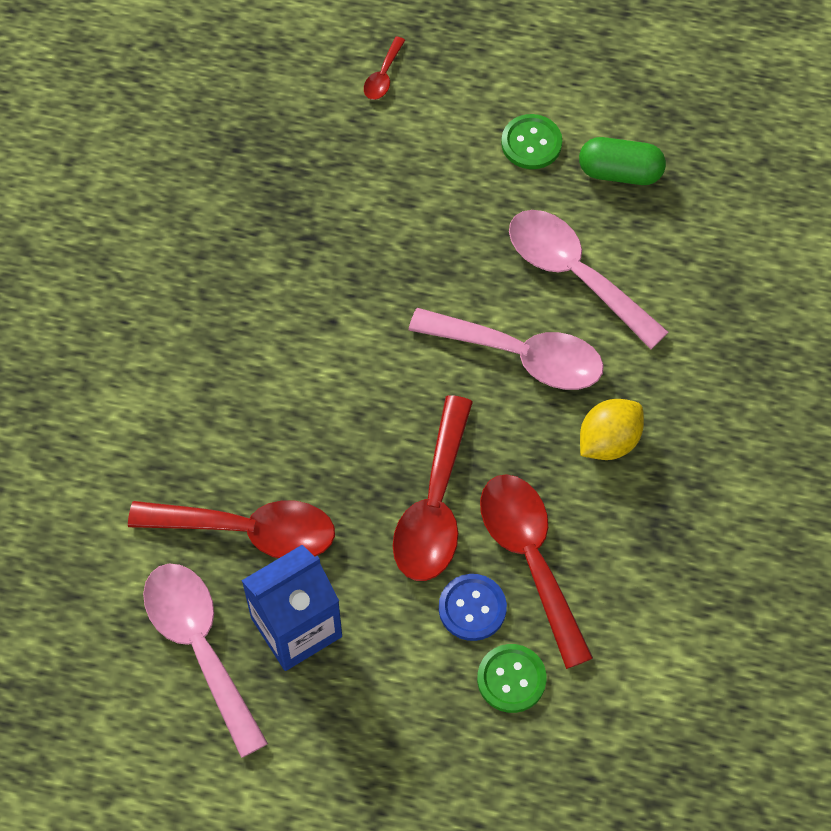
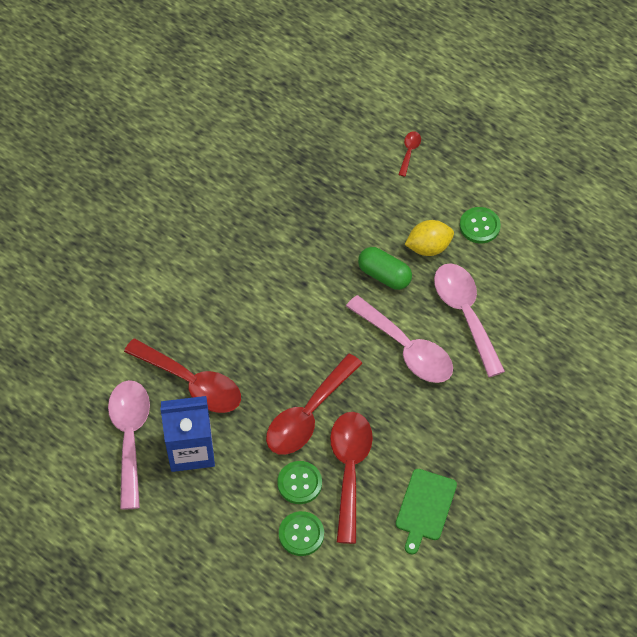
camera: 25 degrees right, 5 degrees down
red spoon [364,37,405,100] -> red spoon turned 150 degrees clockwise [398,131,421,177]
blue button [439,574,507,641] -> green button [277,461,322,504]
green capsule [579,137,666,185] -> green capsule moved to [358,247,412,290]
yellow lemon [580,399,644,460] -> yellow lemon moved to [404,220,454,256]
none -> green cutting board [396,469,457,555]

